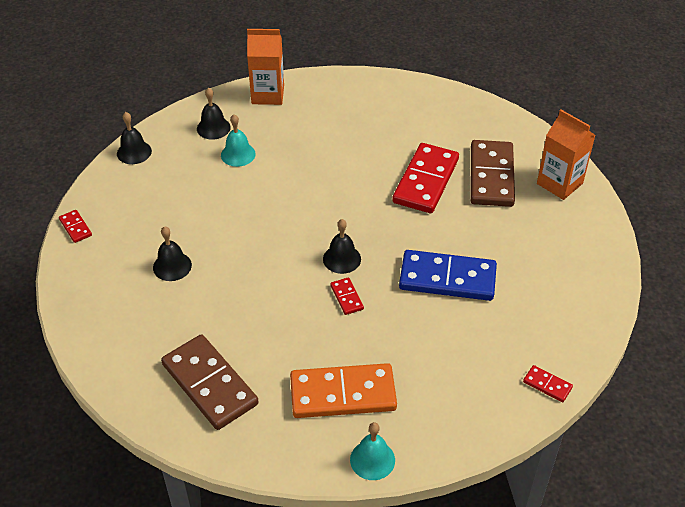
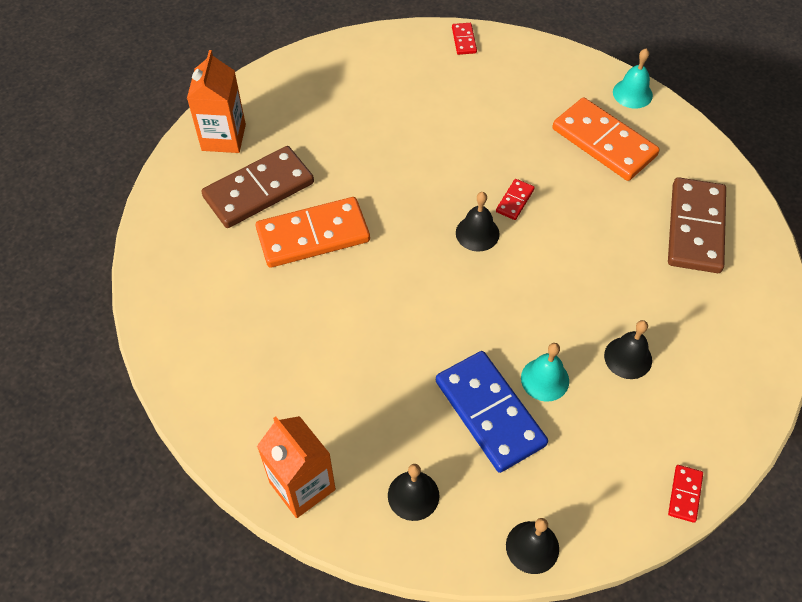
camera: 130 degrees left, 10 degrees up
turquoise bell [221,114,256,167] -> turquoise bell moved to [521,343,569,402]
red domino [392,143,459,213] -> orange domino [256,197,370,268]
blue domino [399,250,497,301] -> blue domino moved to [436,351,548,473]

